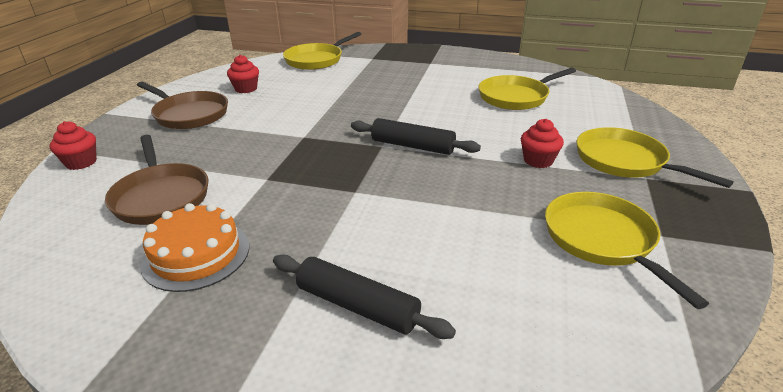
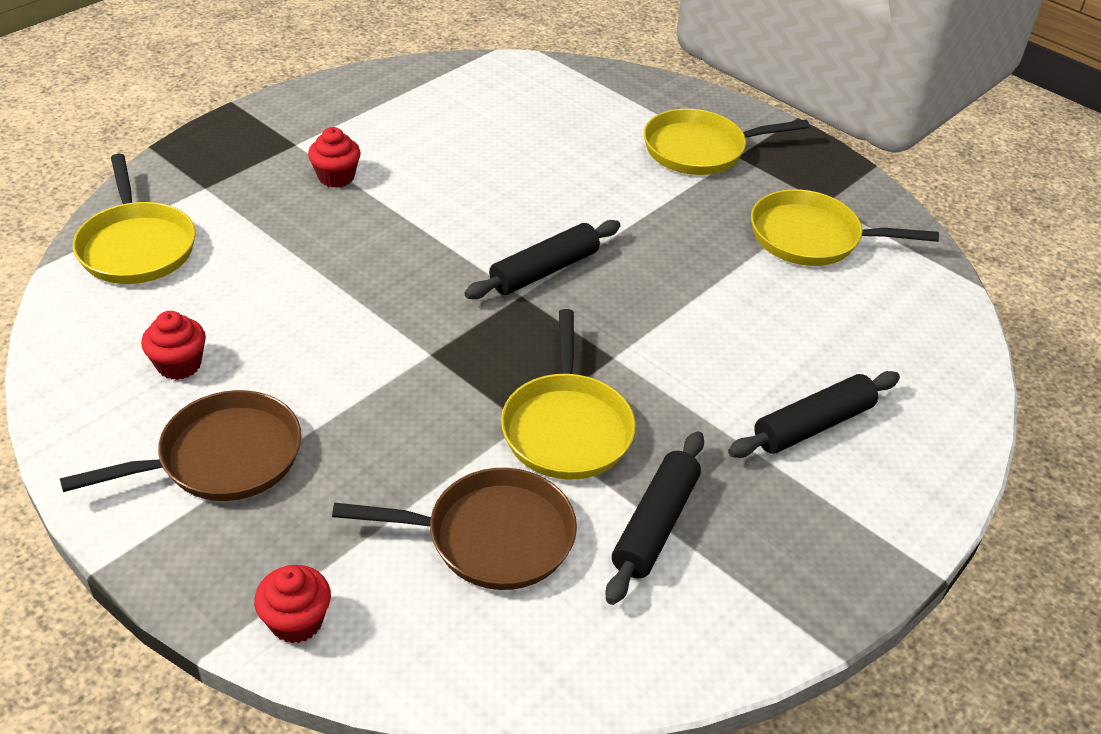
camera: 65 degrees left, 10 degrees up
orange cake [140,203,249,292] -> black rolling pin [606,431,704,605]
yellow pan [479,68,576,110] -> yellow pan moved to [501,309,636,480]
red cupcake [521,119,564,168] -> red cupcake moved to [308,127,361,188]

